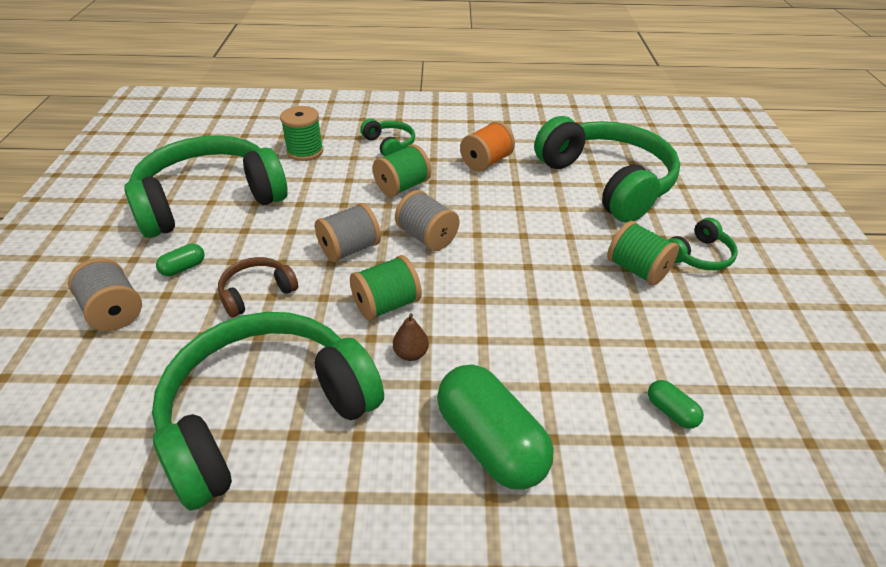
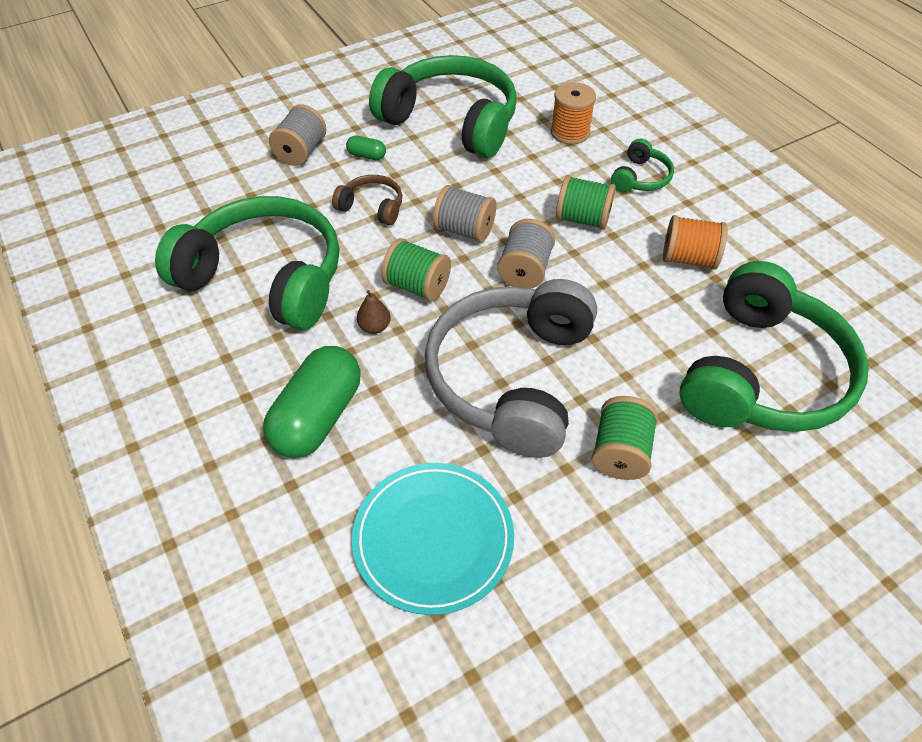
camera: 60 degrees right, 10 degrees up
green spool [280,106,323,161] -> orange spool [551,82,596,145]
green capsule [648,380,704,429] -> turquoise plate [352,463,514,615]
green headphones [668,218,738,270] -> none
none -> grey headphones [425,279,597,458]

